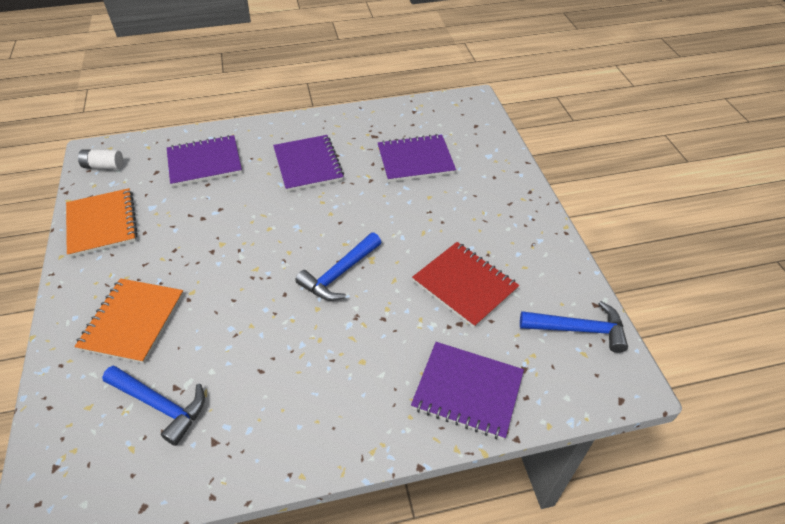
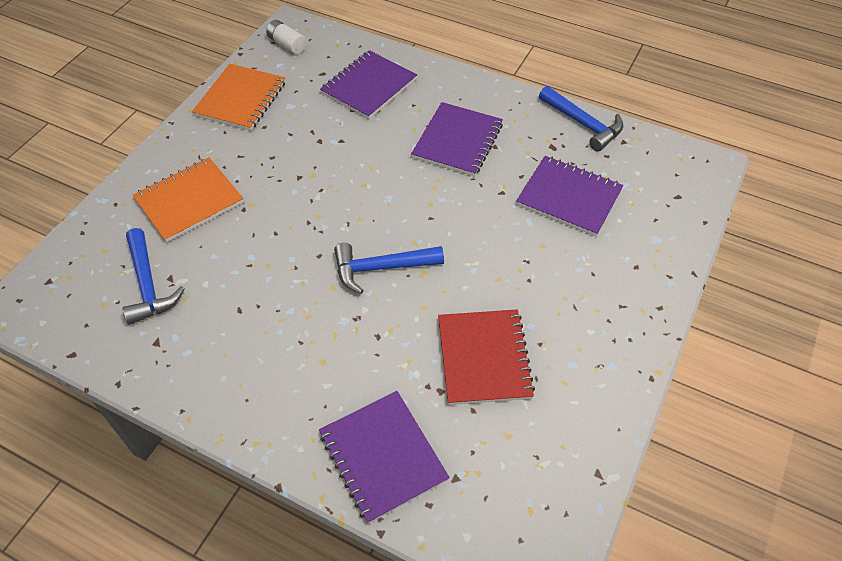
camera: 40 degrees right, 5 degrees up
purple notebook [167,135,242,187] -> purple notebook turned 75 degrees counterclockwise [320,50,417,119]
blue hammer [520,301,628,353] -> blue hammer moved to [539,86,623,152]

